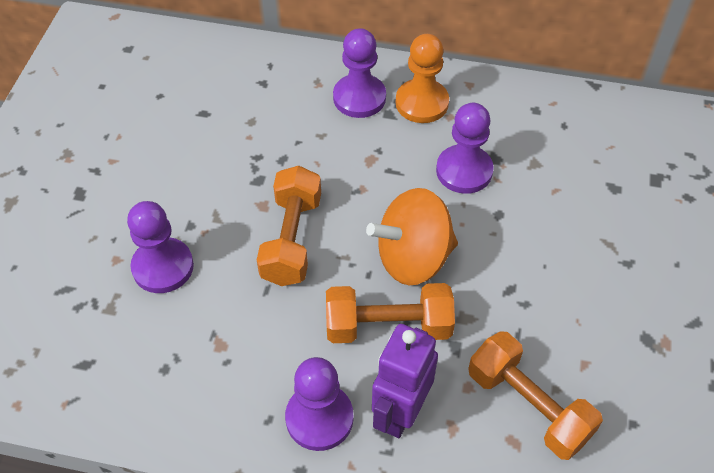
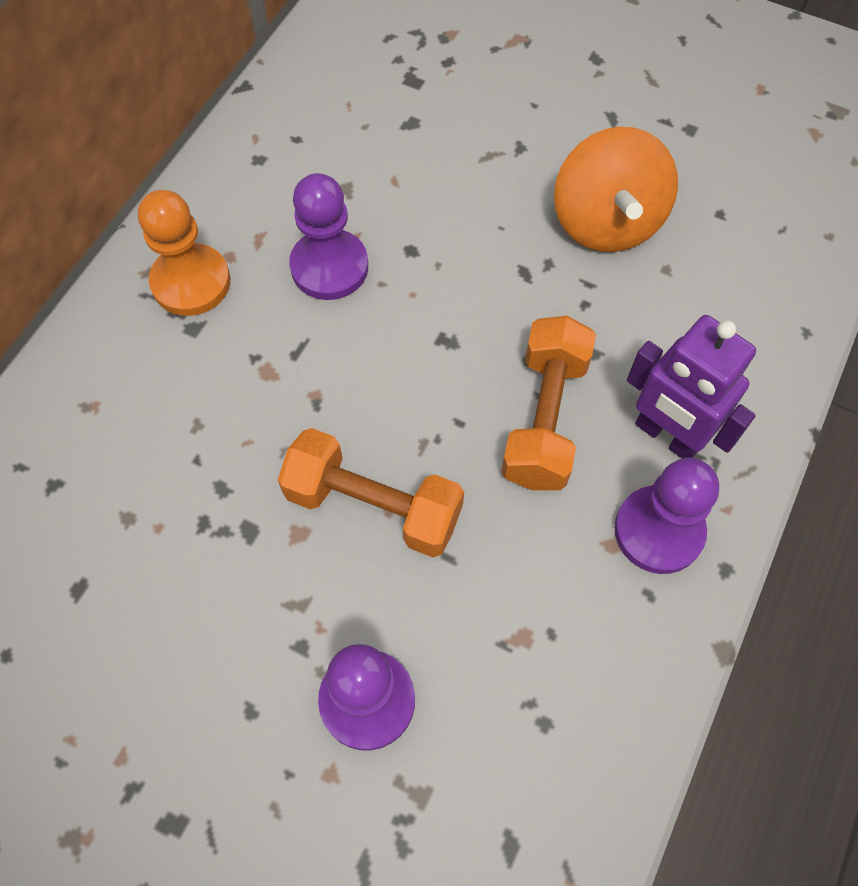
camera: 75 degrees left, 10 degrees up
purple pawn [333,28,386,118] -> none
orange spinning top [366,188,458,285] -> orange spinning top moved to [554,127,678,252]
orange dumbbell [468,331,603,460] -> none

